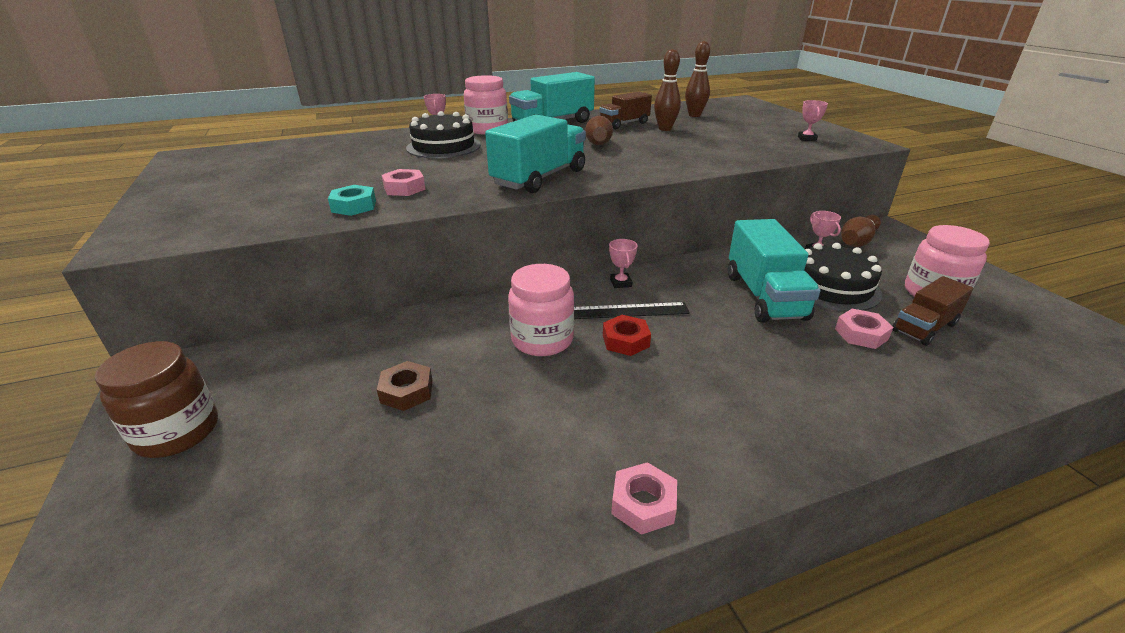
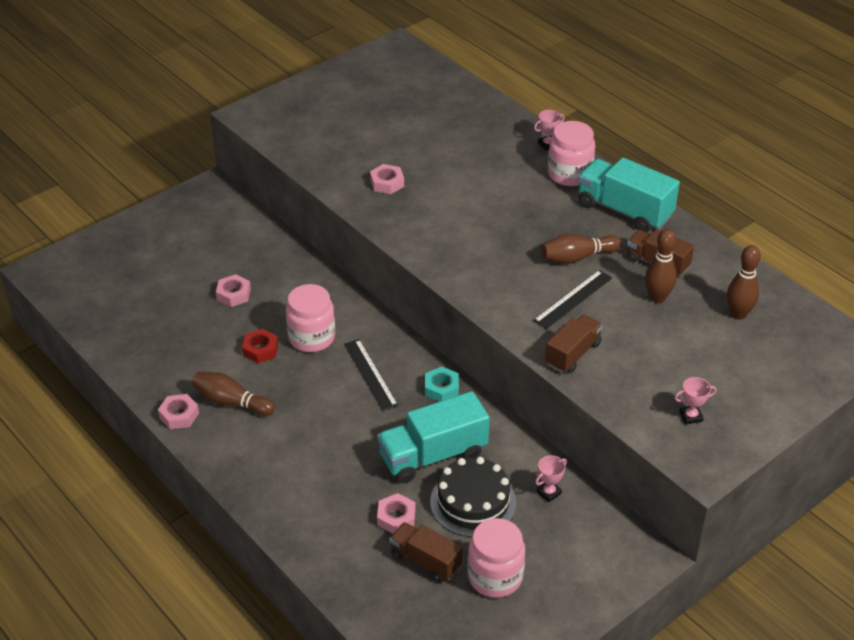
camera: 70 degrees right, 10 degrees up
brown jar [95,341,218,458] -> none
turquoise nut [328,185,376,216] -> turquoise nut moved to [425,366,459,402]
brown nut [377,361,433,411] -> pink nut [216,274,251,307]
black cake [406,111,481,158] -> none
turquoise truck [485,114,586,193] -> none
red nut [603,315,651,356] -> red nut moved to [242,329,278,363]
pink trophy [609,239,638,288] -> none
brown bowling pin [841,215,881,247] -> brown bowling pin moved to [192,372,275,416]
none -> black ruler [533,270,612,329]
none -> brown truck [545,315,603,373]

